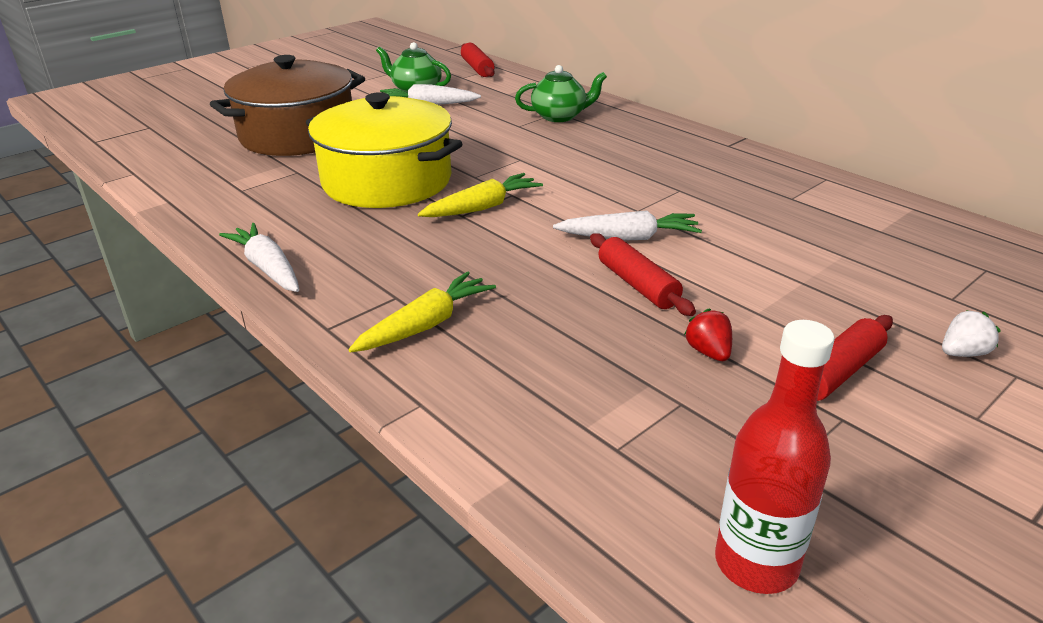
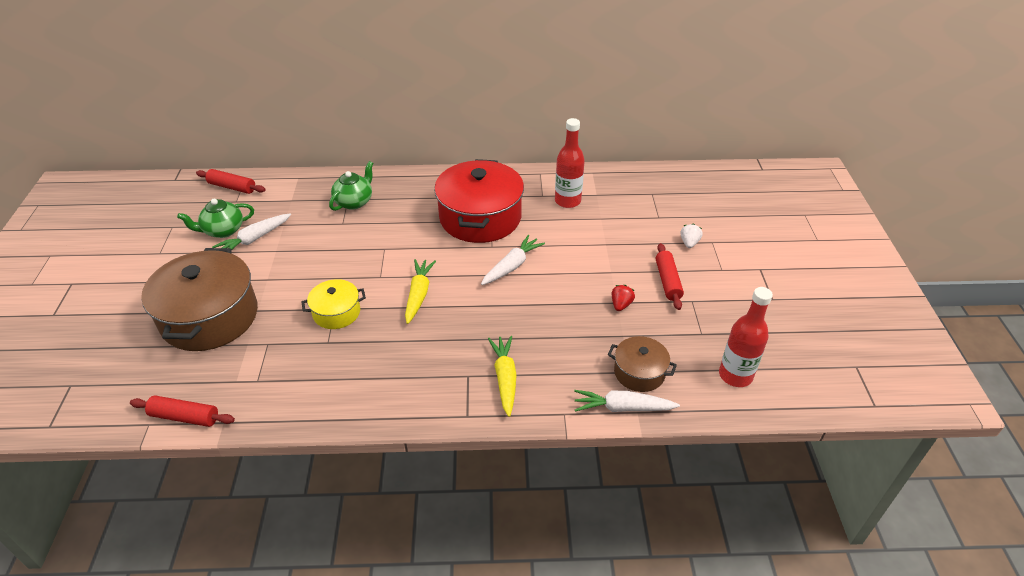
camera: 50 degrees left, 10 degrees up
white carrot [219,223,299,292] -> white carrot moved to [574,390,680,412]
yellow pot [306,92,462,208] -> yellow pot [301,279,366,329], size x0.50
red rolling pin [590,233,696,316] -> red rolling pin moved to [130,396,235,427]
red strawberry [684,308,732,361] -> red strawberry turned 90 degrees clockwise [612,285,635,311]
none -> red pot [434,159,524,243]
none -> red bottle [555,118,585,208]
none -> brown pot [608,336,677,392]

